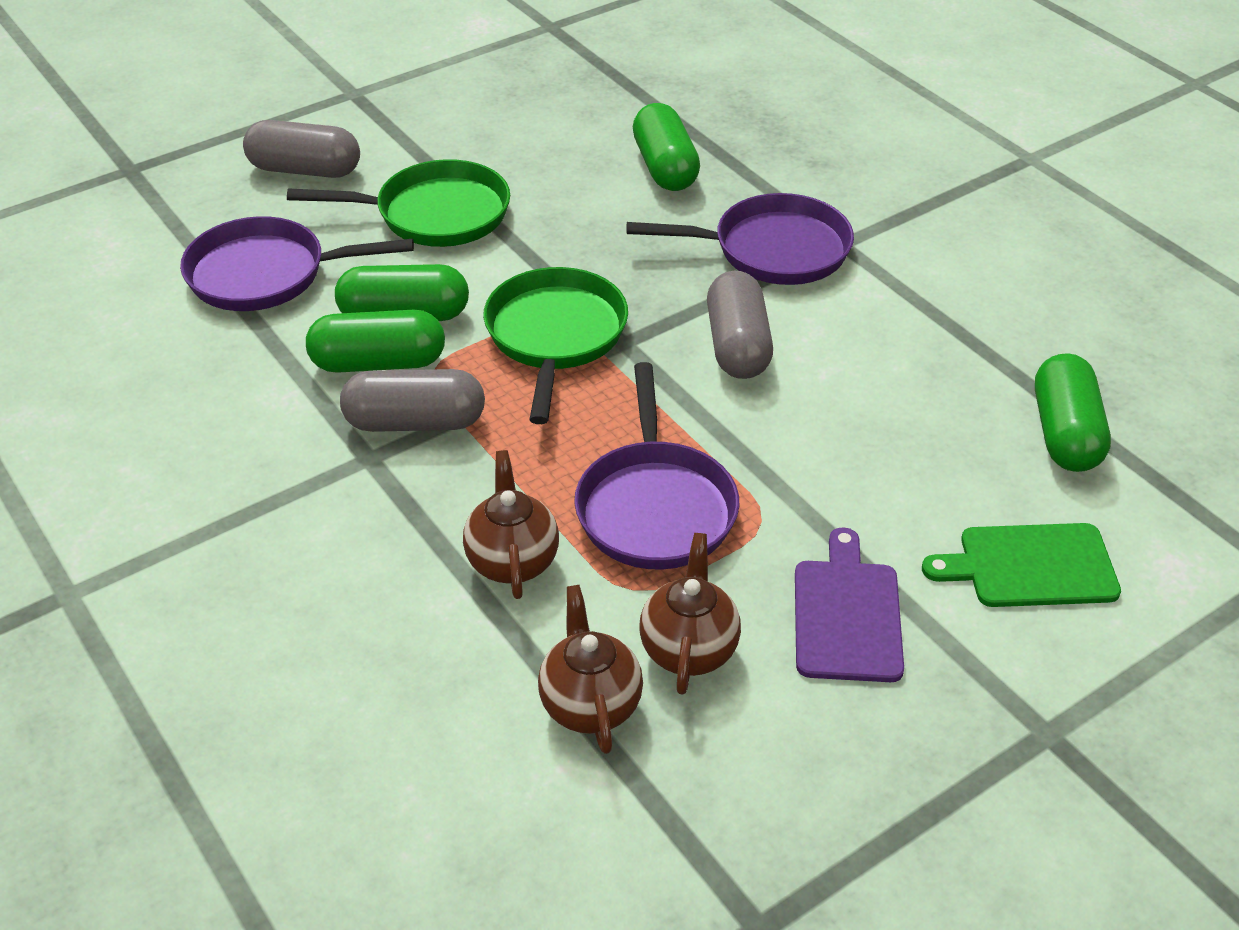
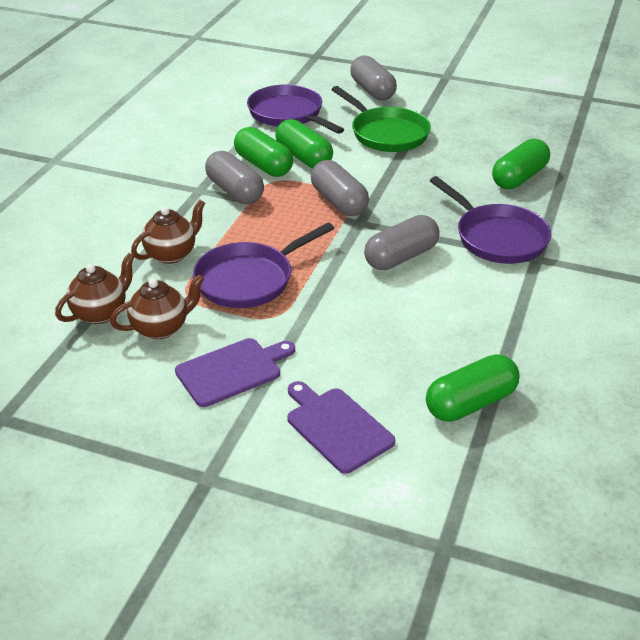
camera: 55 degrees right, 5 degrees down
green pan [483,267,628,424] -> grey capsule [311,160,369,216]
green cutting board [922,523,1121,607] -> purple cutting board [287,381,395,474]

